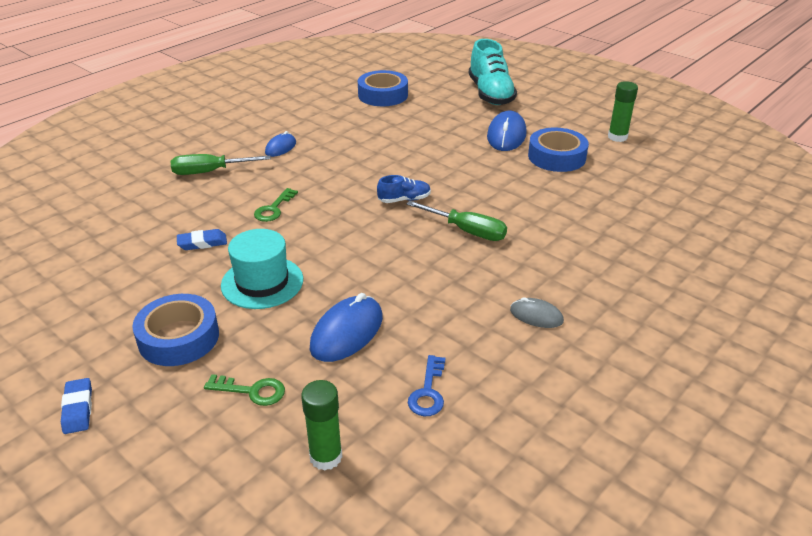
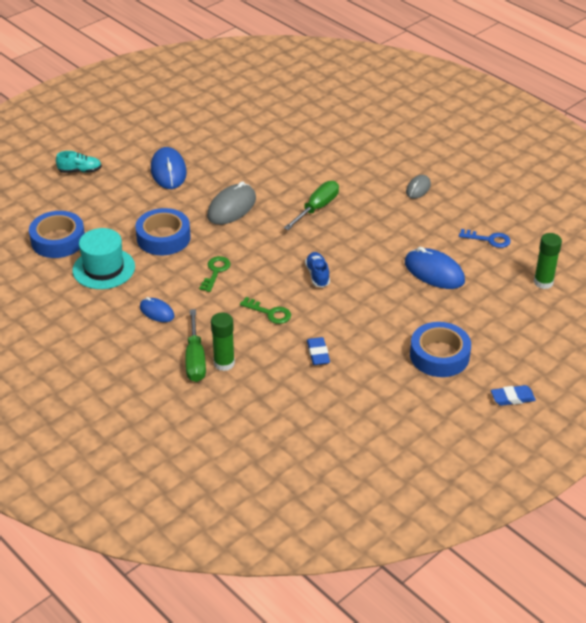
camera: 85 degrees left, 5 degrees up
green key [204,374,285,406] -> green key moved to [199,256,231,292]
turquoise hat [221,229,303,309] -> turquoise hat moved to [72,228,135,289]
blue shoe [377,175,431,203] -> blue shoe moved to [305,252,330,288]
turquoise shoe [469,39,517,105] -> turquoise shoe [56,151,102,173], size x0.50
blue mouse [487,111,526,151] -> blue mouse turned 60 degrees clockwise [151,147,187,189]
blue tape [528,128,589,172] -> blue tape moved to [135,208,191,255]
green glue stick [608,81,638,142] -> green glue stick moved to [211,313,235,371]
none -> grey mouse [207,181,256,225]

